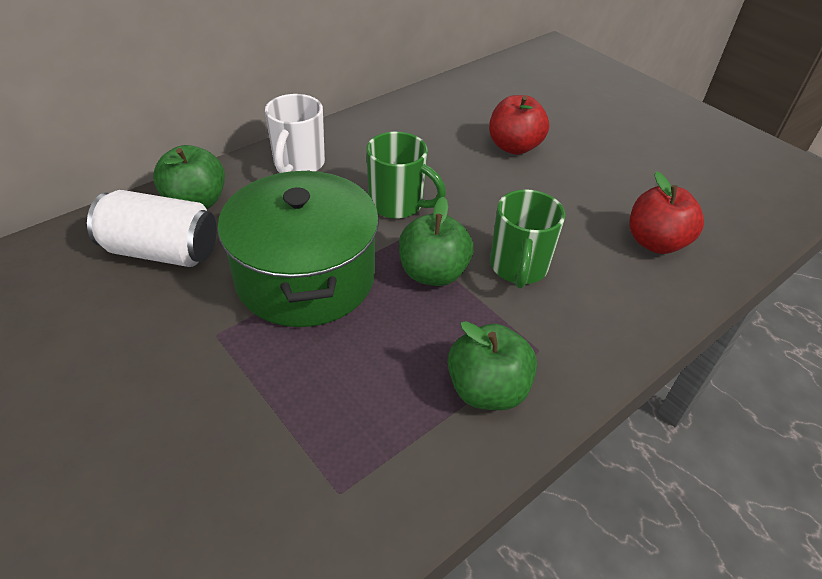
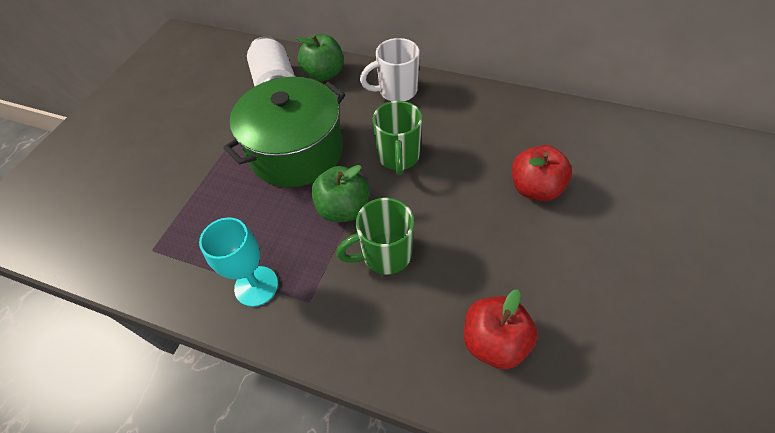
camera: 65 degrees right, 10 degrees up
green apple [448,321,537,410] -> turquoise goblet [199,218,278,307]

